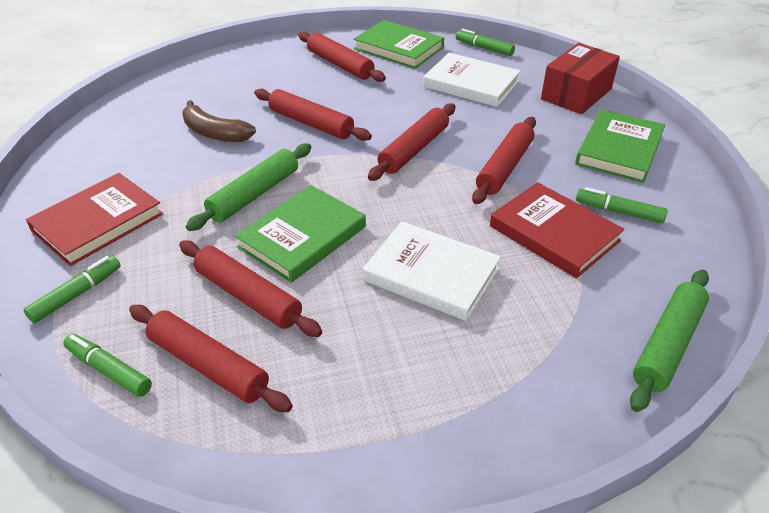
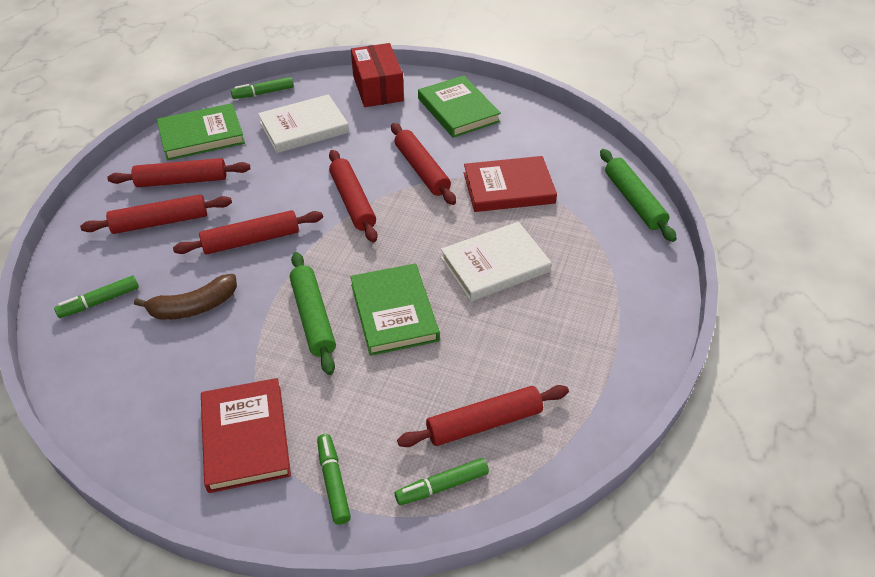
camera: 55 degrees left, 5 degrees up
red rolling pin [179,240,322,337] -> red rolling pin moved to [80,194,232,234]
green marker [576,187,668,223] -> green marker moved to [54,276,139,318]

